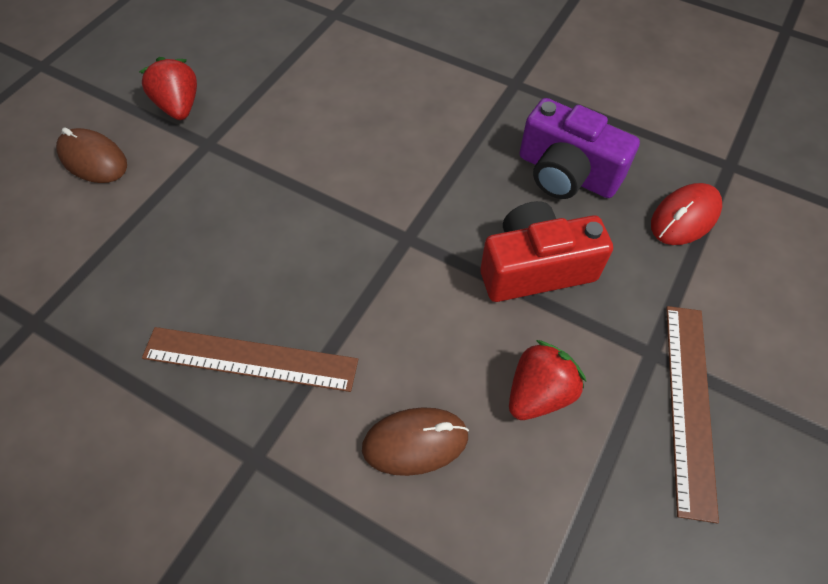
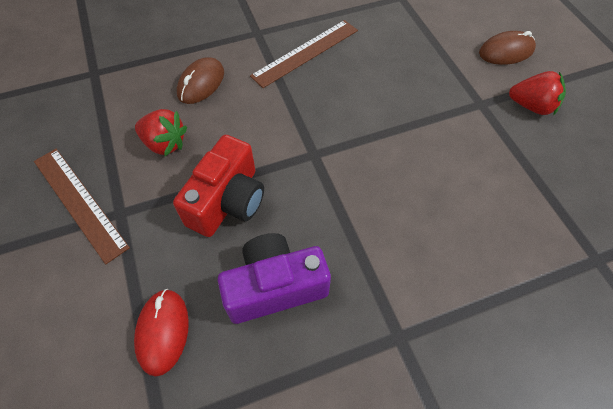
camera: 130 degrees right, 0 degrees up
red strawberry [509,340,586,420] -> red strawberry turned 60 degrees counterclockwise [135,109,187,156]

